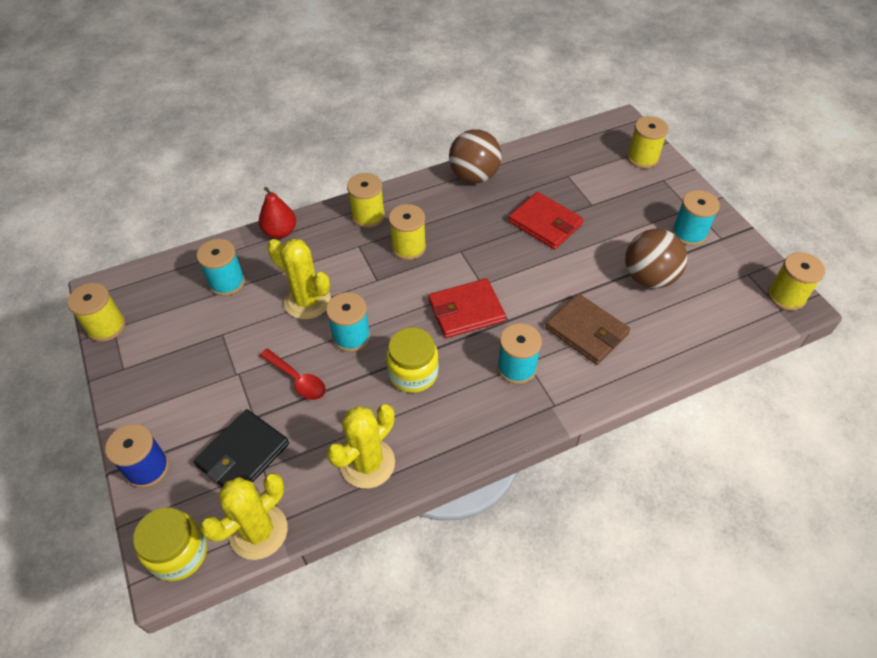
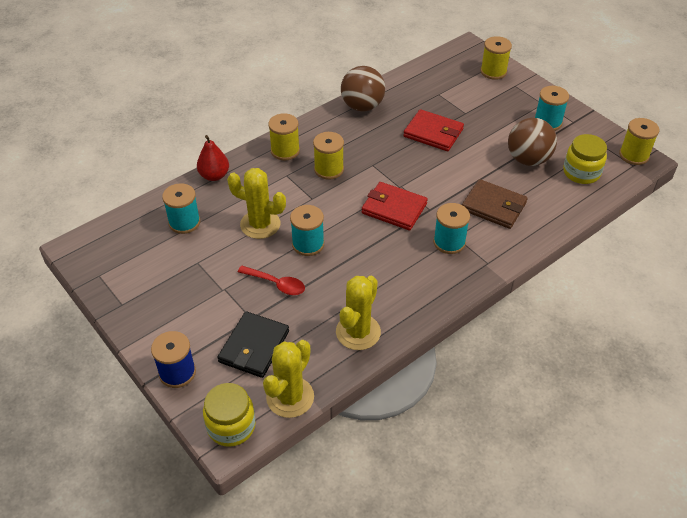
camera: 15 degrees left, 5 degrees down
yellow spool [67,283,126,342] -> none
yellow jar [386,327,439,393] -> yellow jar moved to [563,134,607,184]
red wallet [428,278,506,338] -> red wallet turned 60 degrees clockwise [362,182,428,230]

